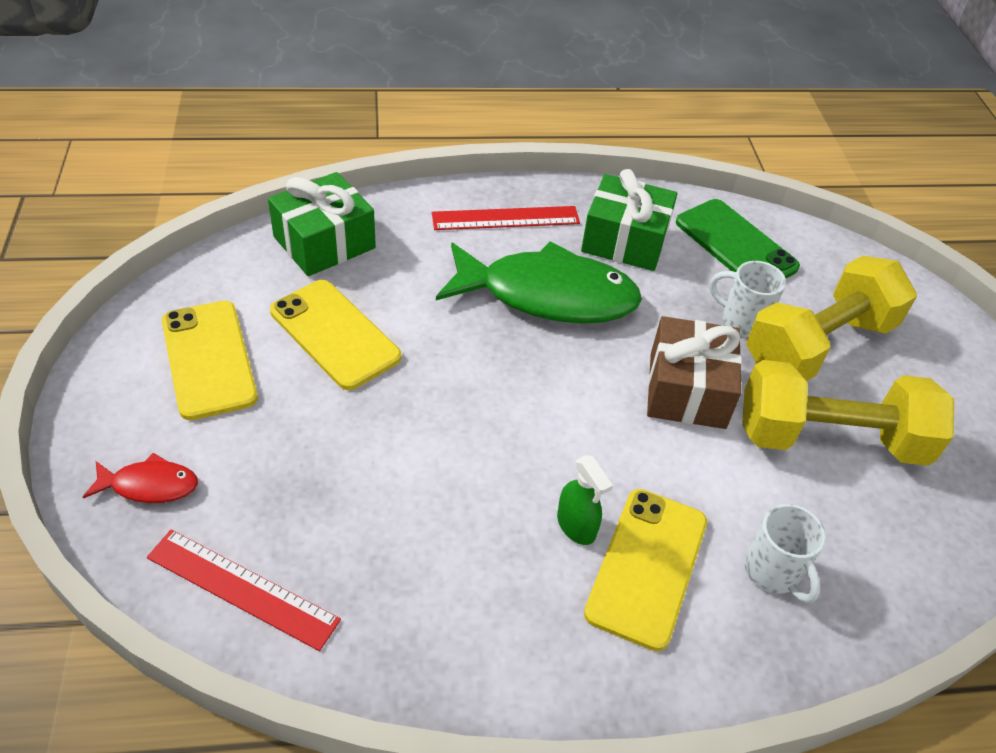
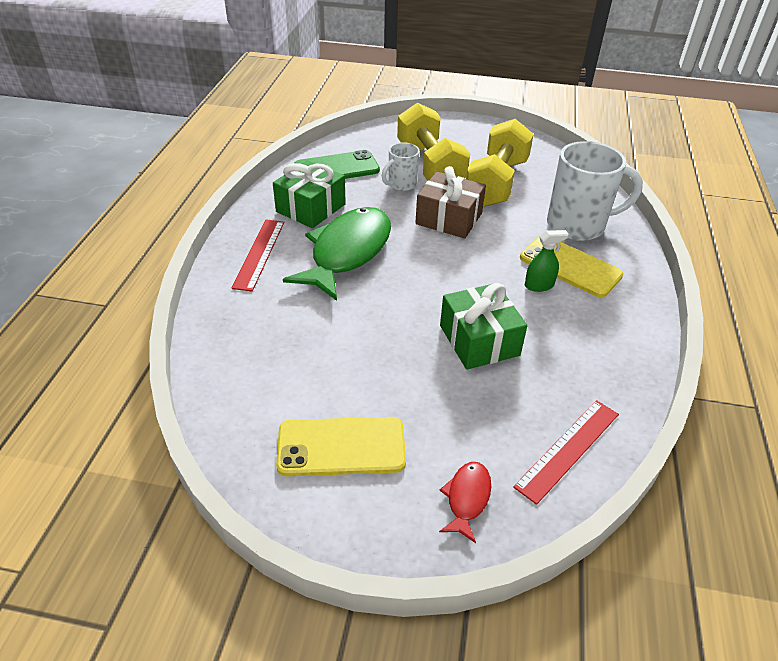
camera: 70 degrees left, 5 degrees down
green gift [268,172,376,276] -> green gift moved to [440,283,527,370]
yellow phone [270,280,401,390] -> none
white mug [745,504,826,603] -> white mug [547,141,643,241], size x1.89

